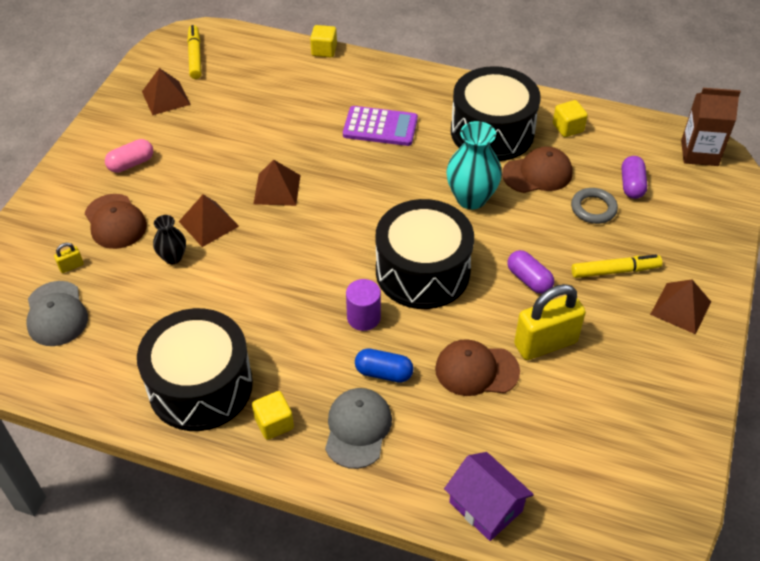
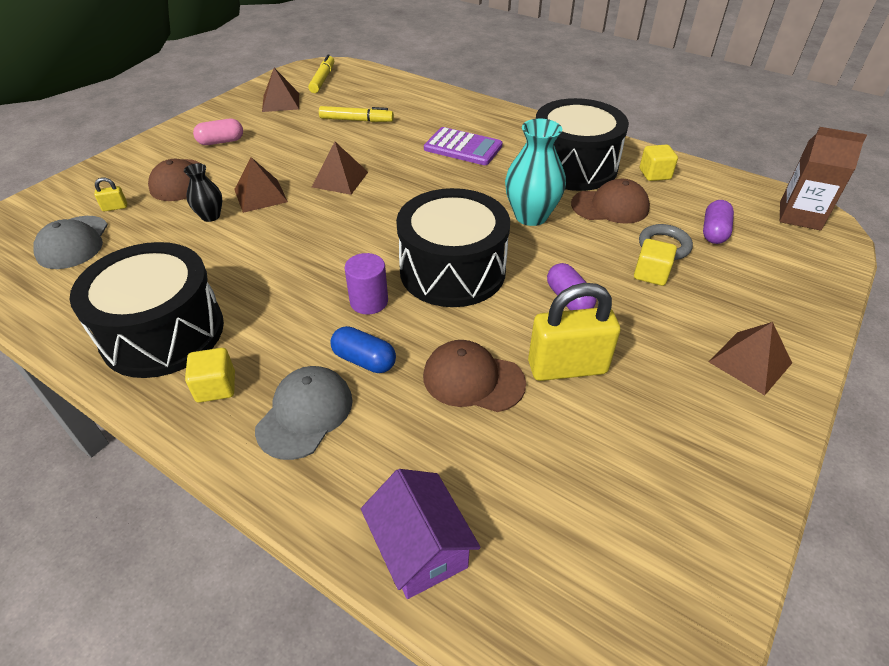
camera: 15 degrees right, 5 degrees down
yellow cube [310,25,337,57] -> yellow cube moved to [634,239,677,286]
yellow marker [572,255,662,278] -> yellow marker moved to [319,106,394,122]

